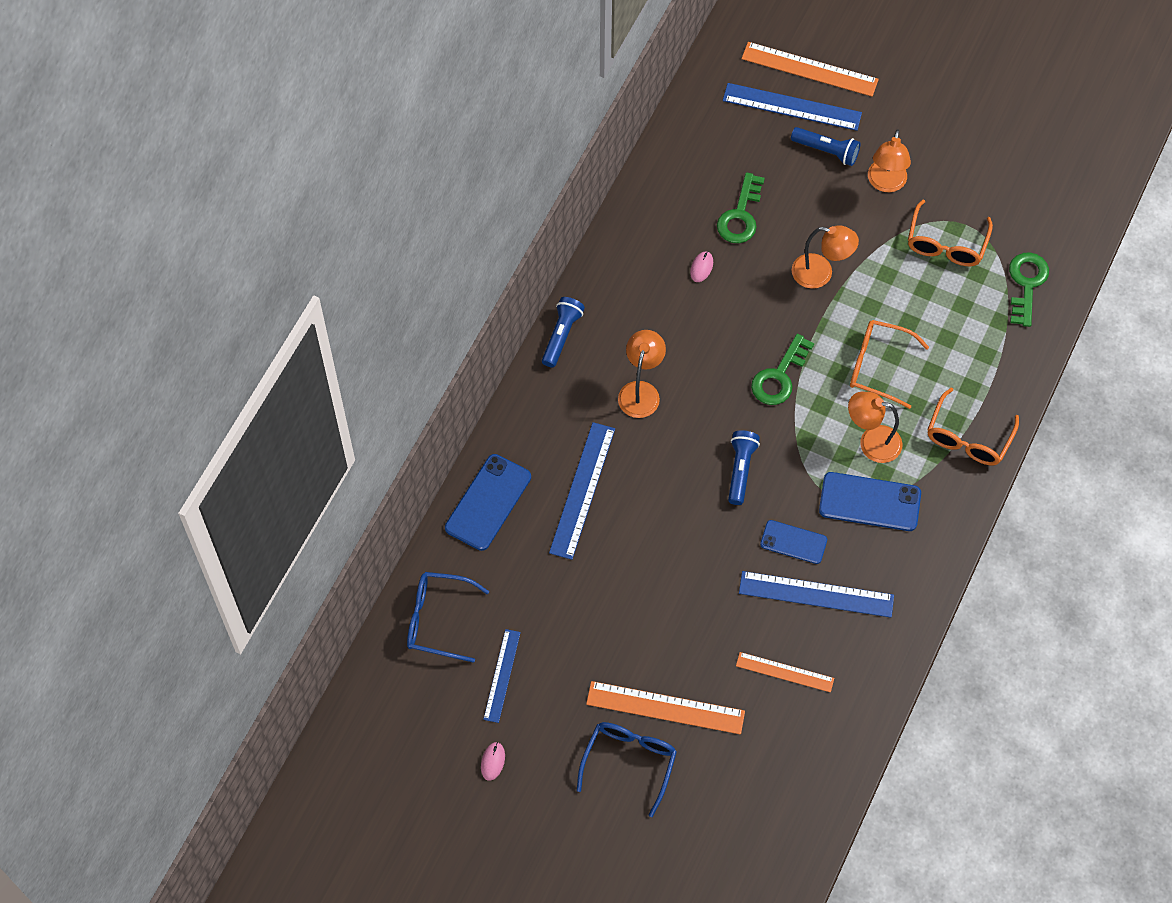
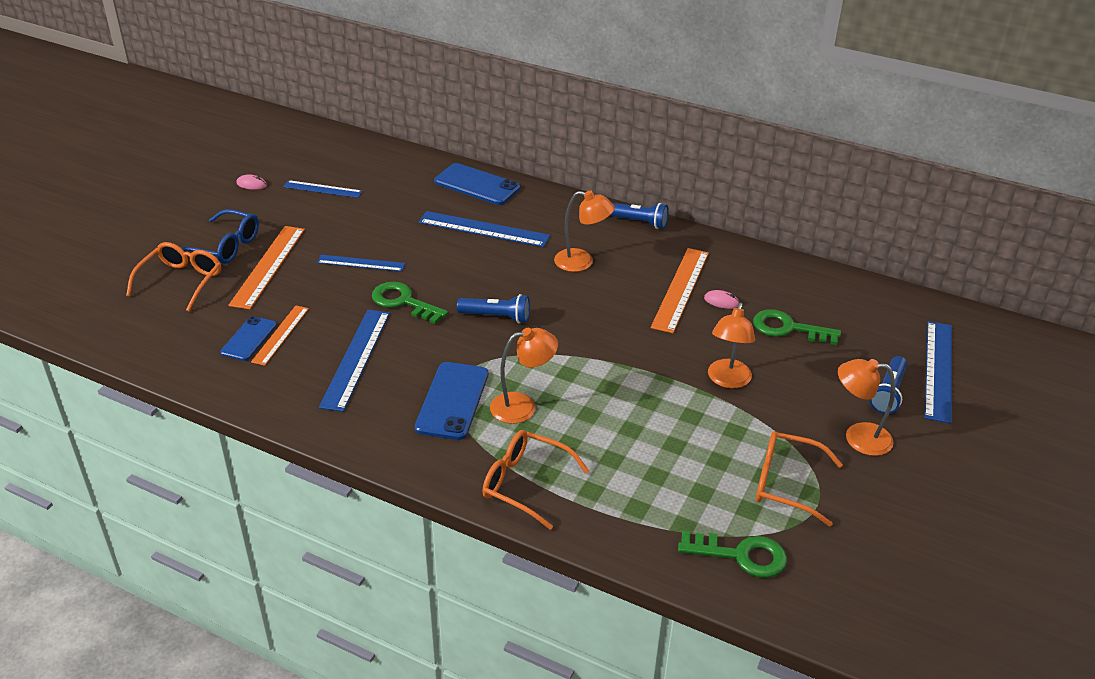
camera: 90 degrees right, 25 degrees down
blue glasses [407,572,489,663] -> none
orange ruler [741,42,879,97] -> orange ruler moved to [651,248,709,333]
green key [751,334,814,405] -> green key moved to [372,282,448,324]
blue phone [760,520,827,564] -> blue phone moved to [220,316,277,361]
orange lamp [848,392,902,463] -> orange lamp turned 60 degrees clockwise [490,328,558,424]
orange glasses [850,320,929,409] -> orange glasses moved to [126,242,221,312]
none -> blue ruler [317,255,405,272]

